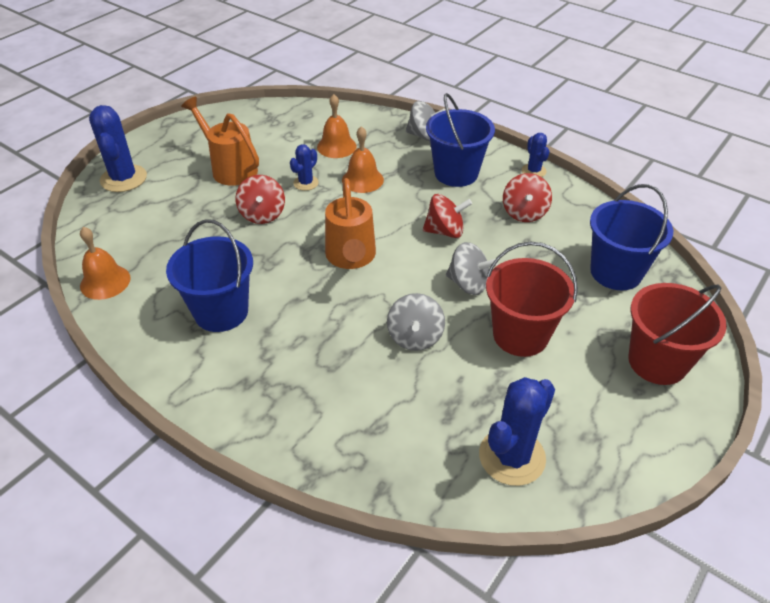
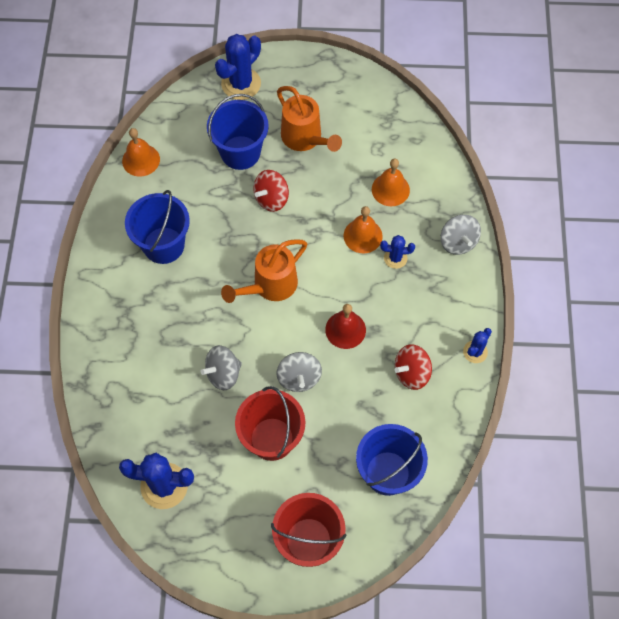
camera: 55 degrees right, 20 degrees up
orange watering can [181,97,259,186] -> orange watering can turned 135 degrees clockwise [277,86,342,152]
blue cactus [290,144,319,191] -> blue cactus moved to [380,235,415,269]
red spinning top [423,194,472,238] -> red bell [325,304,366,349]
blue bucket [426,93,495,187] -> blue bucket moved to [207,94,269,170]

